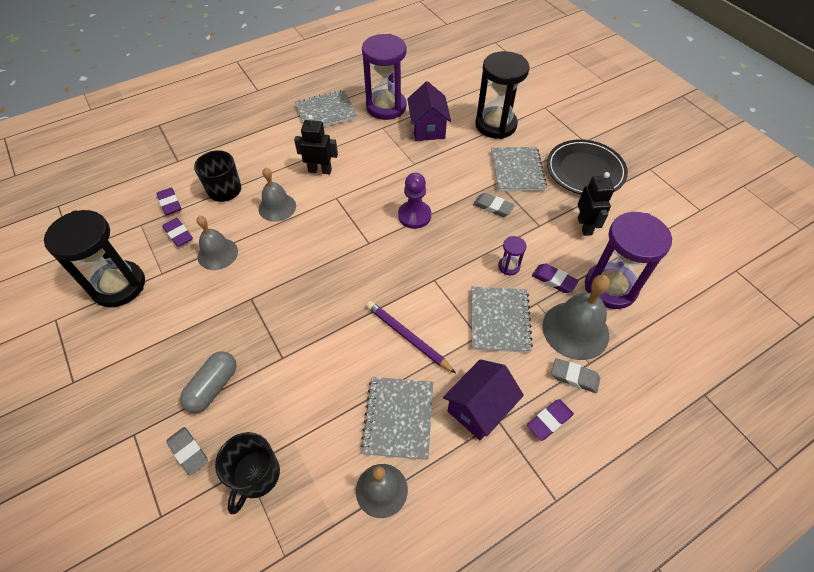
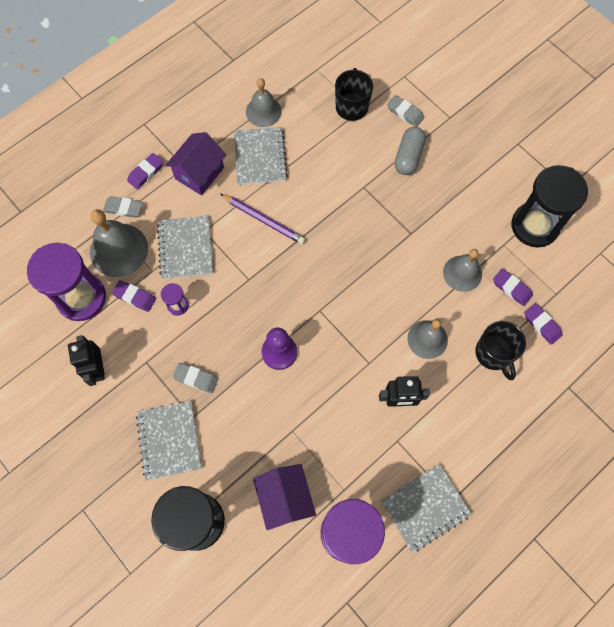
camera: 170 degrees right, 15 degrees up
black plate [547,139,628,195] -> none

